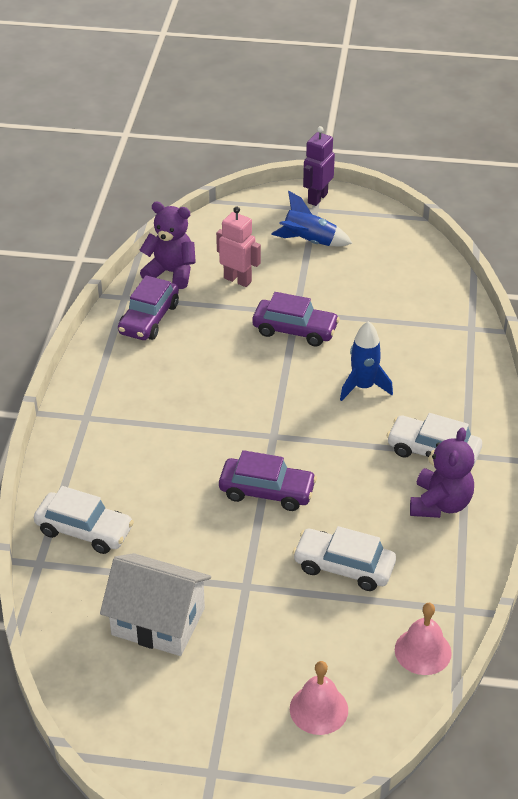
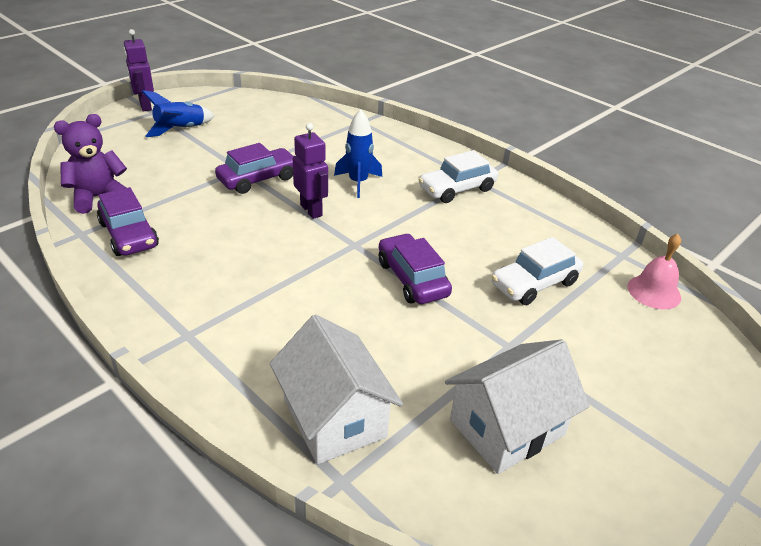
camera: 55 degrees left, 5 degrees down
white car [34,486,134,554] -> white house [270,315,403,464]
pink robot [216,206,261,287] -> none
purple car [219,450,317,511] -> purple car turned 75 degrees counterclockwise [379,233,452,304]
pink bell [290,661,348,735] -> none
purple teddy bear [410,428,474,518] -> none
none -> purple robot [293,123,328,219]

